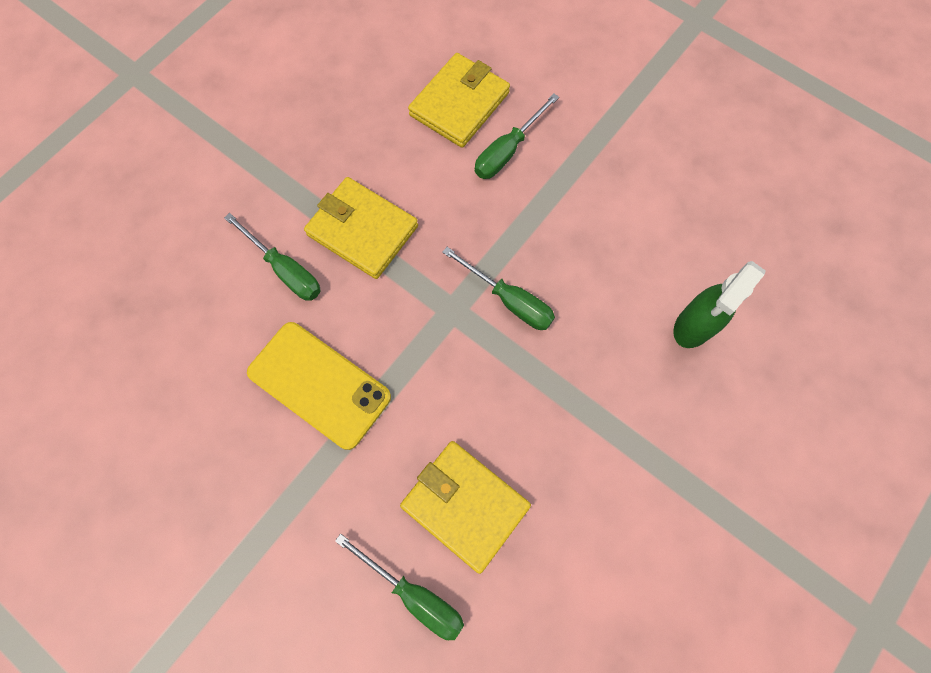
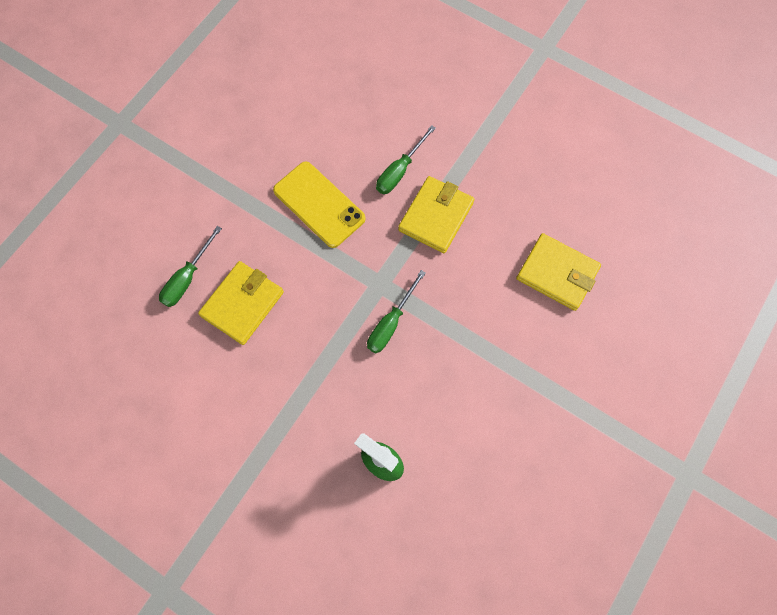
camera: 85 degrees right, 0 degrees up
yellow phone [247,322,391,450] -> yellow phone turned 75 degrees counterclockwise [273,162,366,248]
green screwdriver [475,93,559,179] -> none

